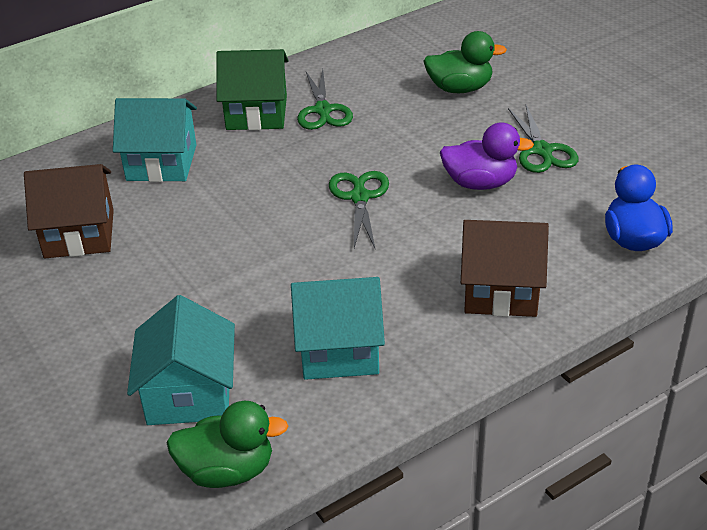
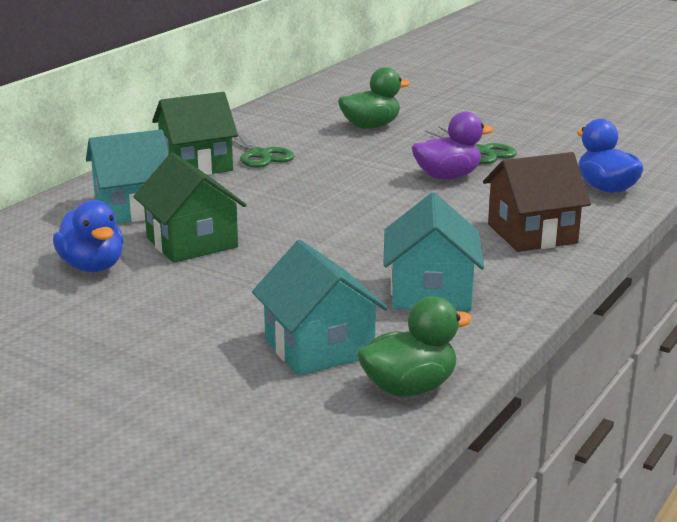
camera: 25 degrees left, 15 degrees down
brown house [24,164,114,258] -> blue duck [53,200,124,272]
turquoise house [291,277,385,380] -> turquoise house turned 60 degrees counterclockwise [383,192,484,311]
green scissors [329,171,389,248] -> none
none -> green house [134,152,246,263]

